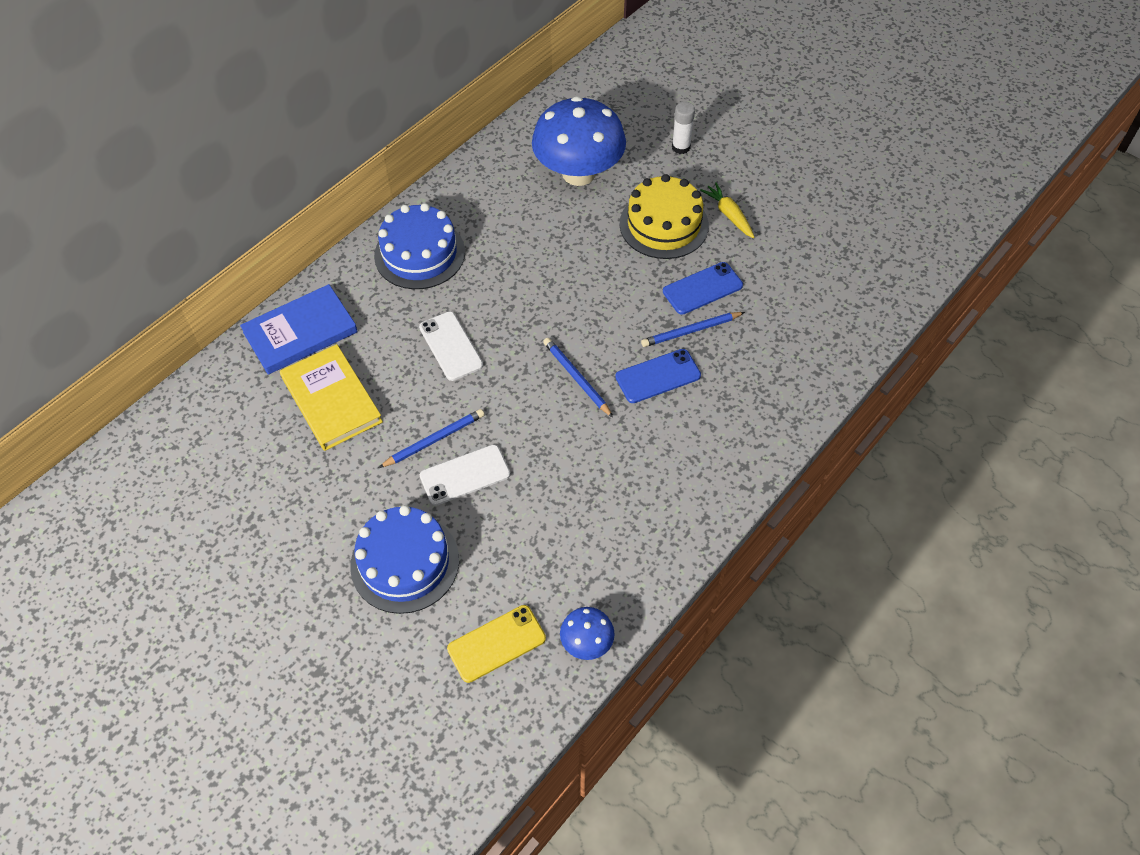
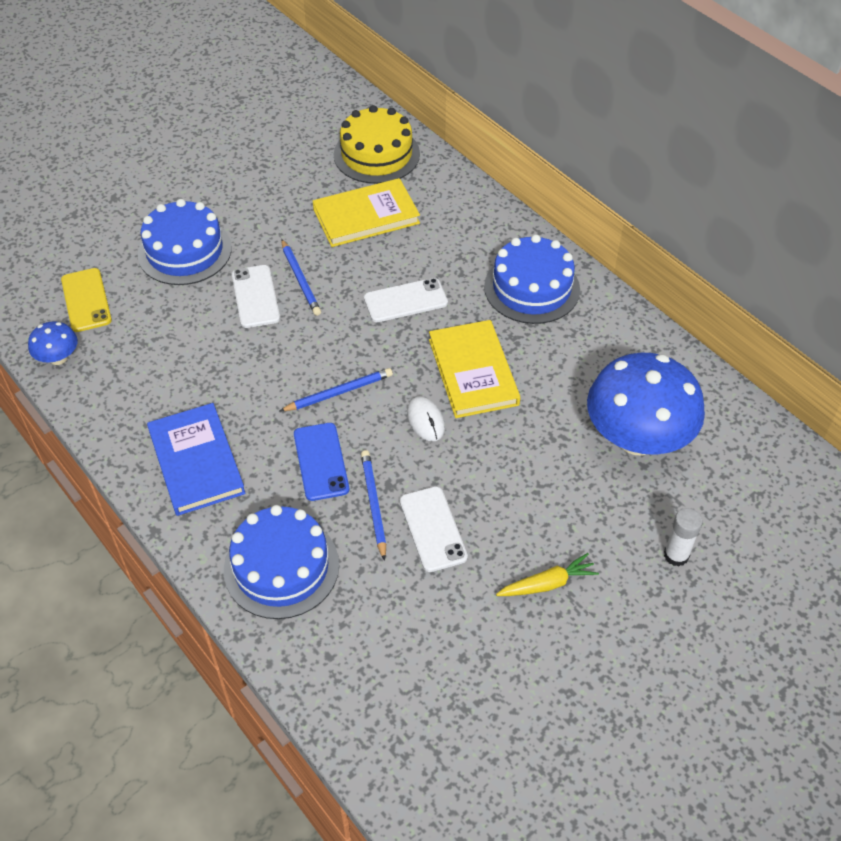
camera: 100 degrees right, 5 degrees down
blue book [240,284,358,375] -> blue book moved to [147,403,246,516]
yellow cake [620,174,709,259] -> yellow cake moved to [334,105,420,184]
blue phone [663,262,743,315] -> white phone [400,486,468,572]
none -> blue cake [224,505,339,619]
none -> white mouse [407,396,445,442]
none -> yellow book [429,320,521,418]

